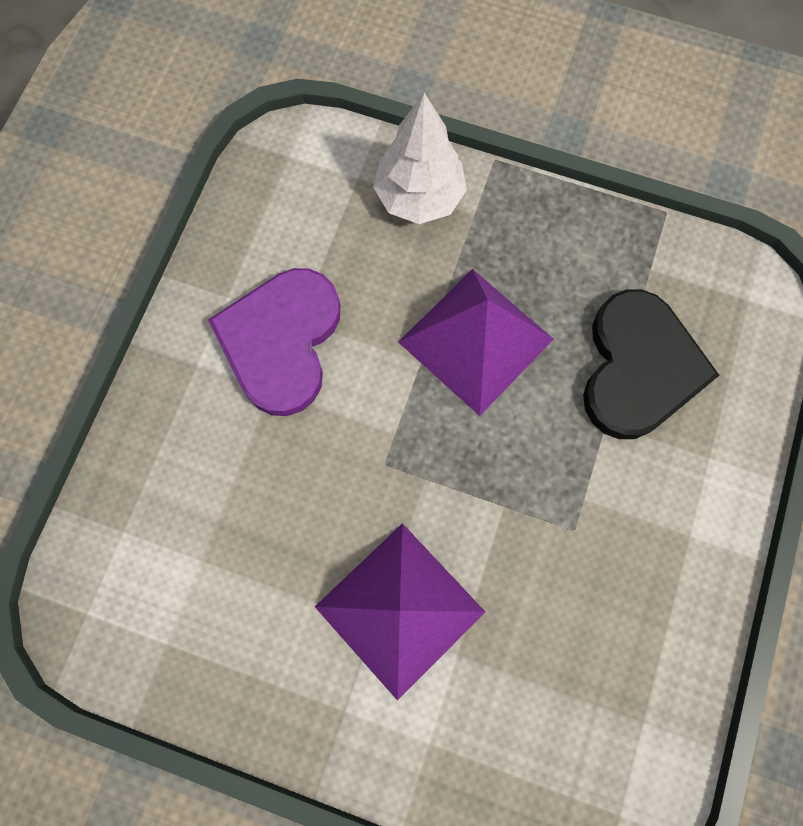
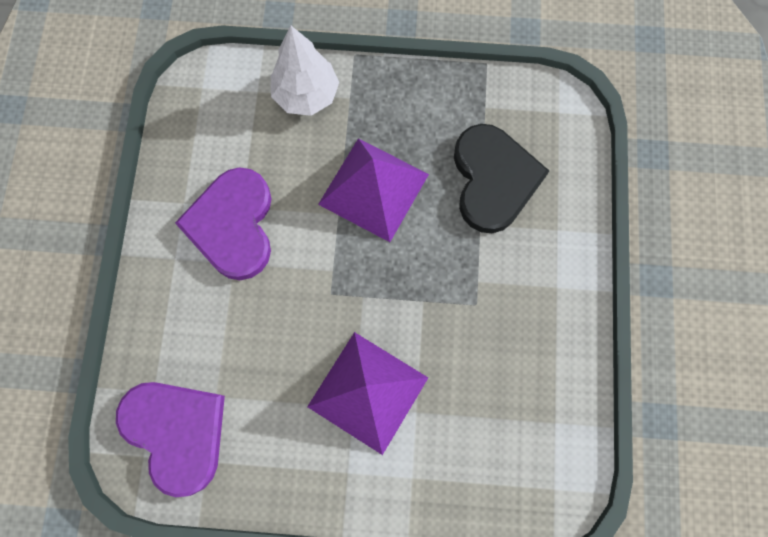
camera: 15 degrees left, 0 degrees up
none -> purple heart [116,382,225,497]

